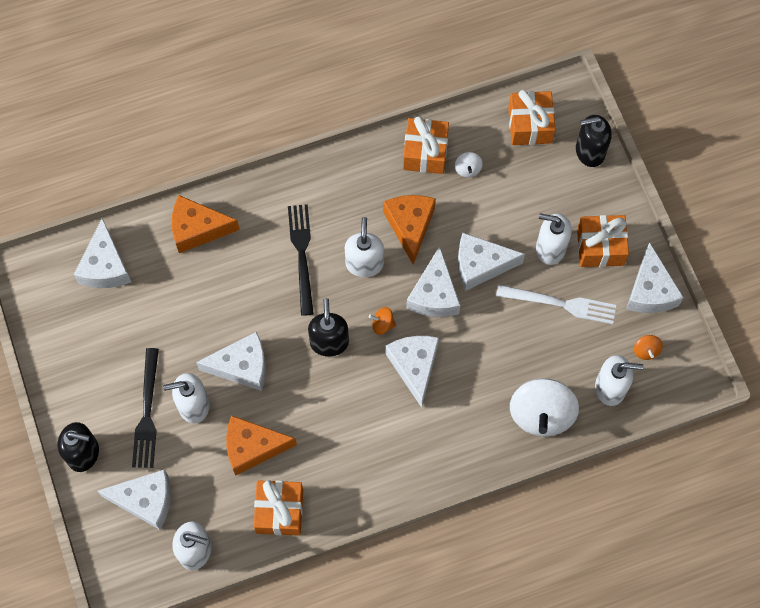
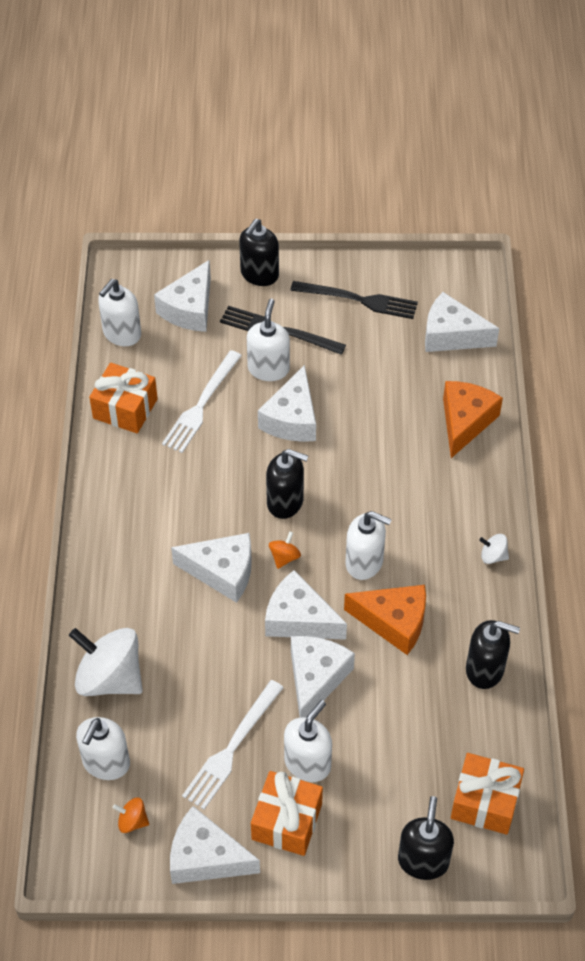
camera: 110 degrees right, 15 degrees down
orange cheese [226,415,297,476] -> white fork [162,350,242,453]
black fork [288,204,314,316] -> black fork moved to [290,281,418,319]
orange gift [403,116,449,174] -> black soap dispenser [466,620,520,689]
white spinning top [455,152,483,177] -> white spinning top moved to [479,534,509,564]

